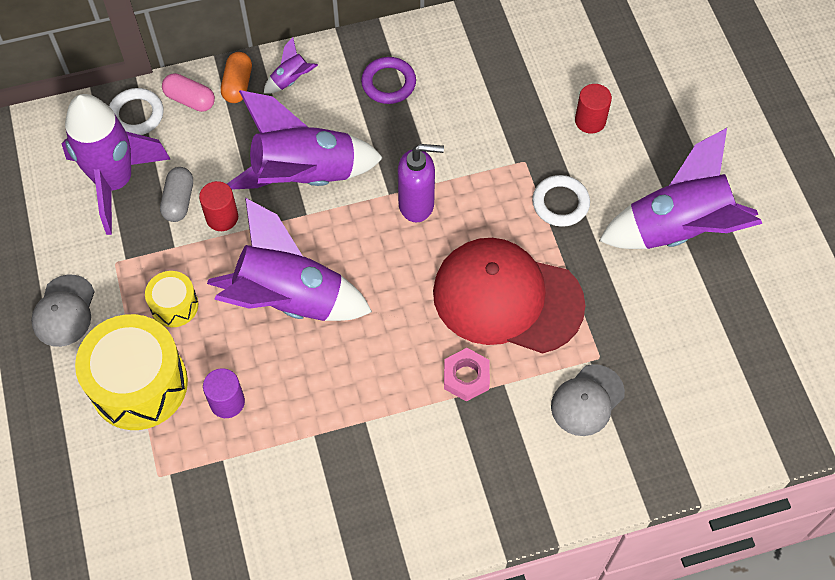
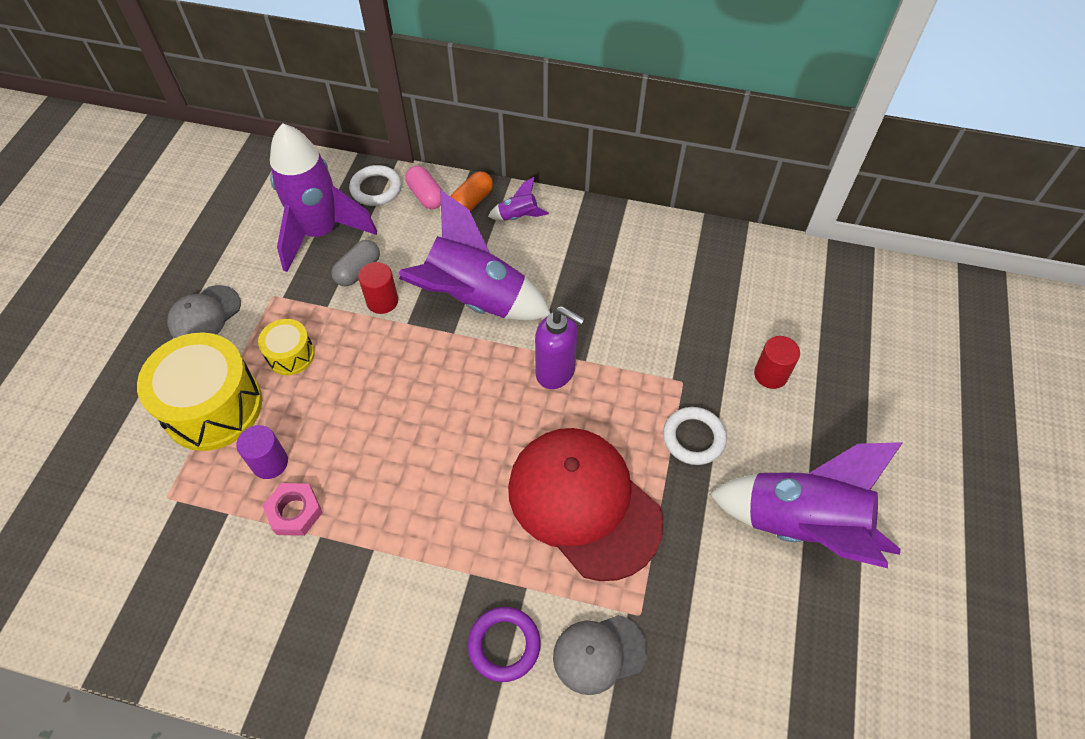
camera: 30 degrees right, 5 degrees down
purple rocket [207,198,372,321] -> none
purple ring [361,57,416,104] -> purple ring moved to [467,607,541,682]
pink nut [444,348,490,402] -> pink nut moved to [262,483,323,536]

